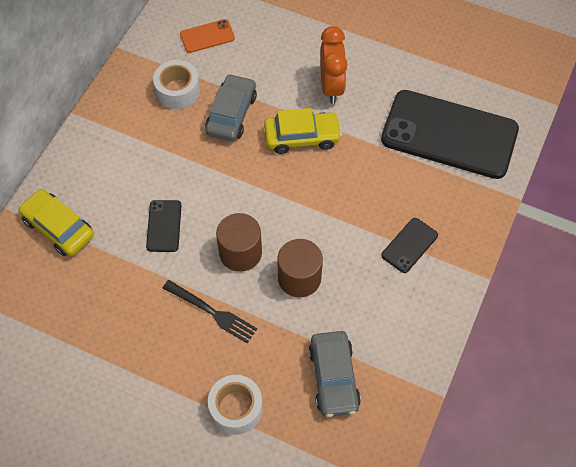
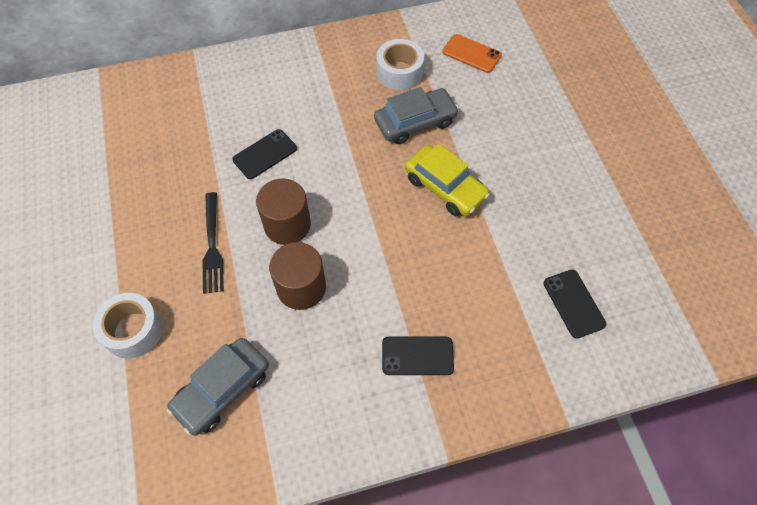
camera: 50 degrees right, 0 degrees up
yellow car [18,189,94,256] -> none
orange clock [320,26,347,104] -> none
black phone [381,90,519,179] -> black phone [543,270,607,339], size x0.43

